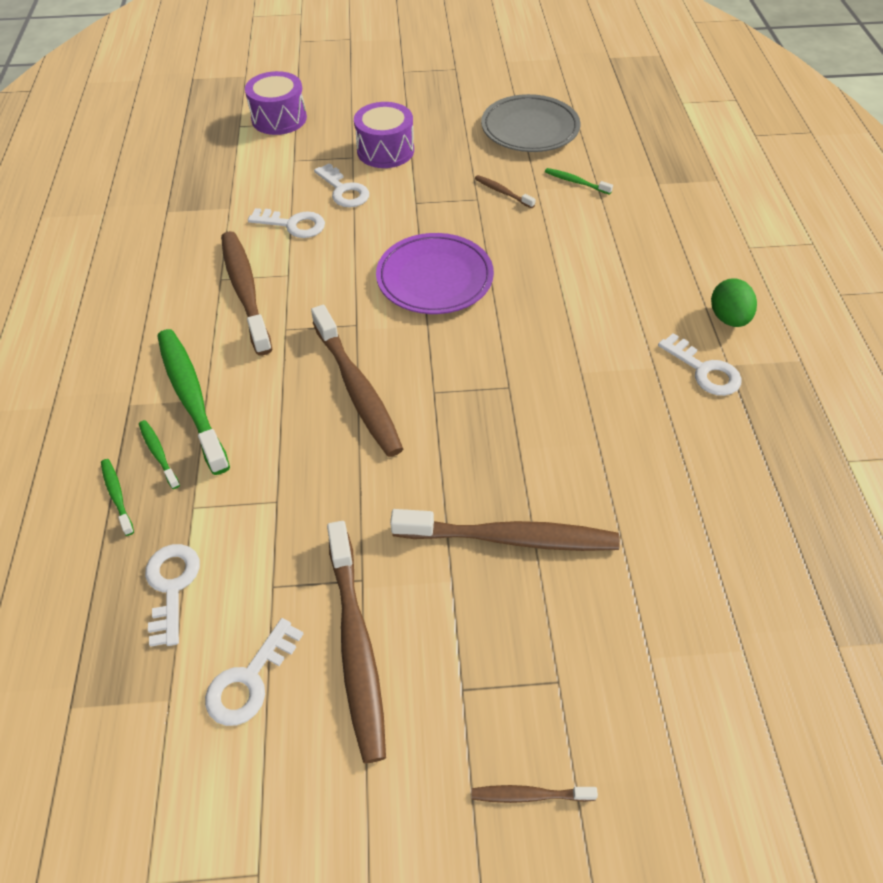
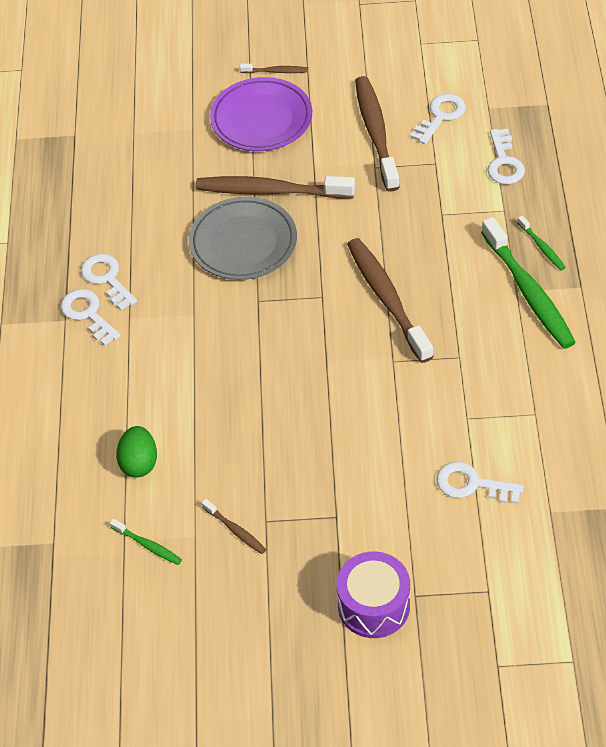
camera: 175 degrees left, 0 degrees up
green toothbrush [101,459,134,536] -> none
brown toothbrush [221,231,272,355] -> none
purple drum [245,71,307,135] -> none
white key [314,163,369,207] -> white key moved to [81,254,137,310]
purple plate [376,233,494,314] -> purple plate moved to [210,77,312,151]
grey plate [481,94,580,152] -> grey plate moved to [189,197,297,280]
green egg [711,278,757,327] -> green egg moved to [116,426,157,477]

